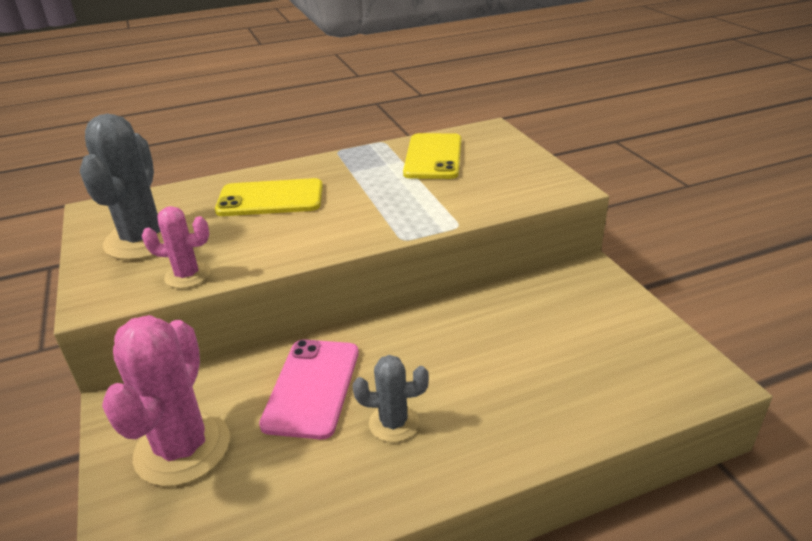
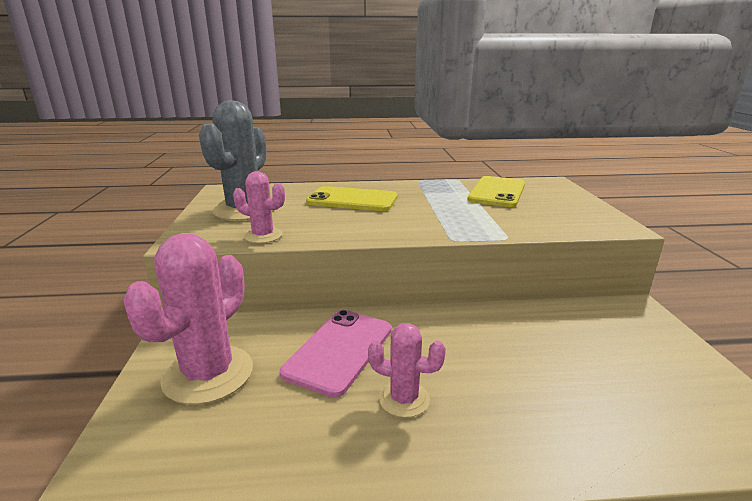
camera: 15 degrees right, 10 degrees down
grey cactus [353,355,429,442] -> pink cactus [368,323,446,418]

